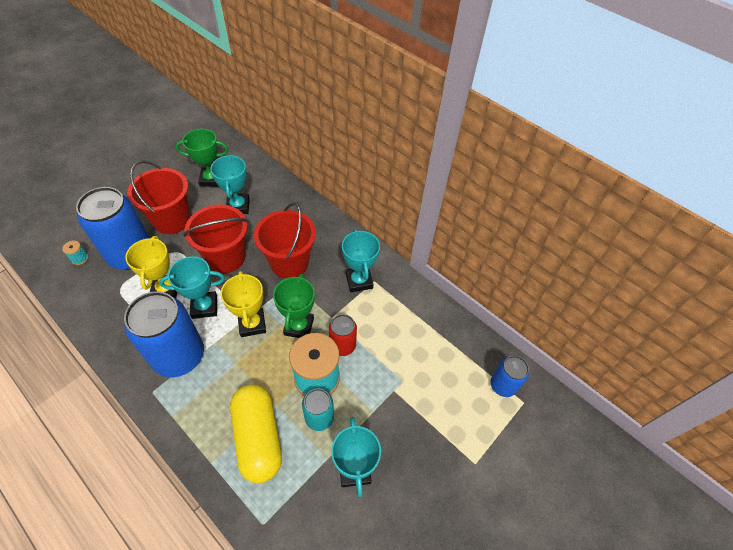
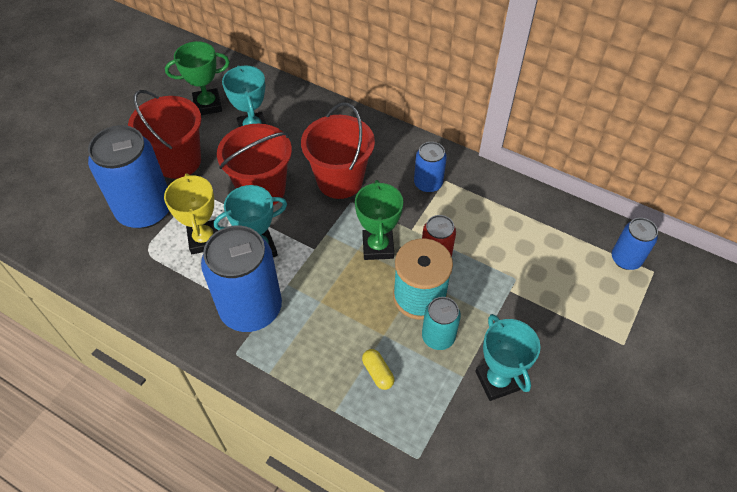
camera: 10 degrees left, 0 degrees up
turquoise spool [62,240,89,265] -> none
yellow trophy [221,271,266,337] -> none
yellow capsule [230,384,282,484] -> yellow capsule [362,349,394,390], size x0.40
turquoise trophy [342,229,380,292] -> blue can [414,142,447,193]

